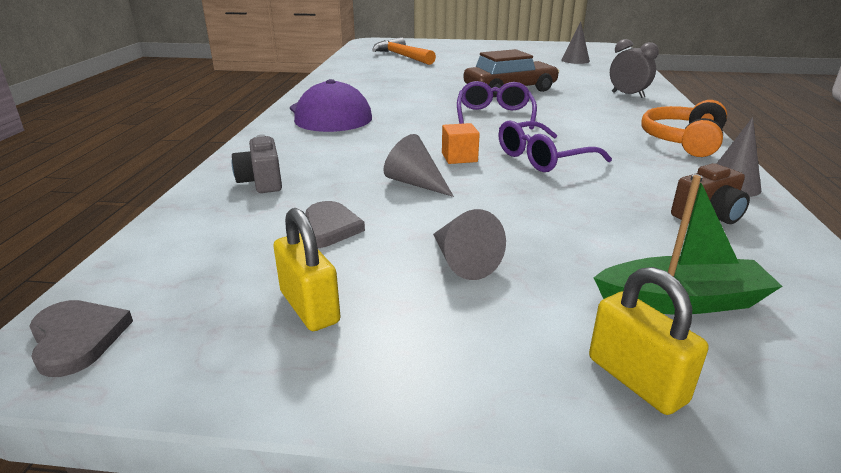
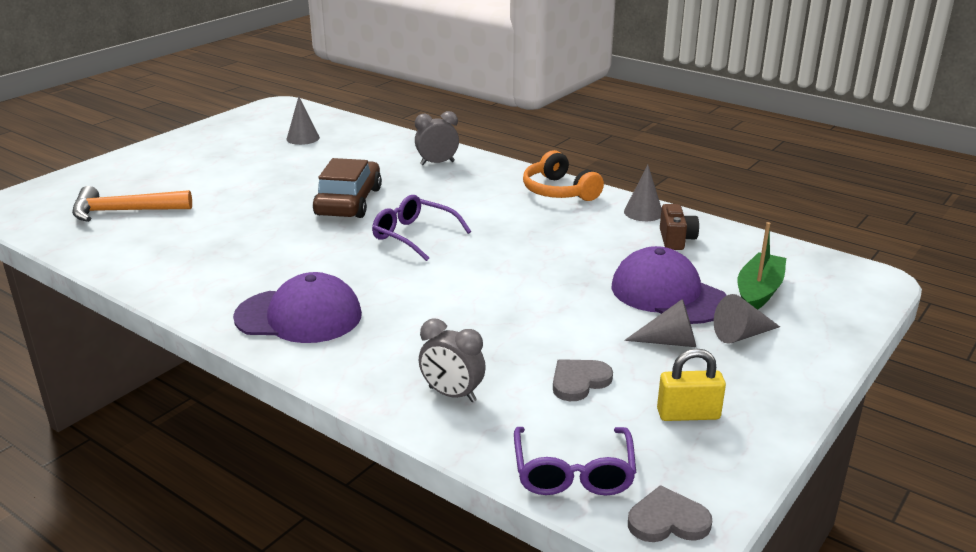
camera: 60 degrees left, 0 degrees up
grey camera [232,134,282,193] -> grey clock [419,318,486,402]
grey heart [298,201,365,248] -> grey heart turned 75 degrees counterclockwise [553,359,613,401]
grey cone [383,134,454,197] -> grey cone moved to [714,294,780,344]
orange cube [442,123,480,164] -> none
purple glasses [499,120,612,172] -> purple glasses moved to [514,427,636,495]
yellow padlock [589,267,709,415] -> none
none -> purple cap [612,246,727,324]

